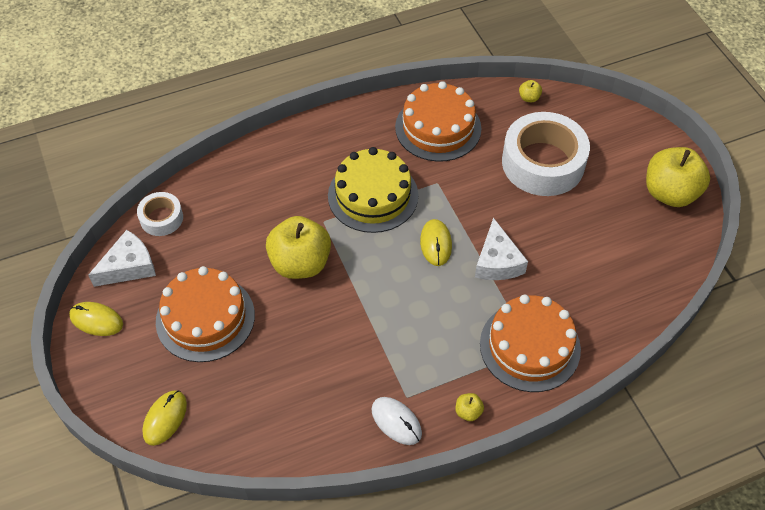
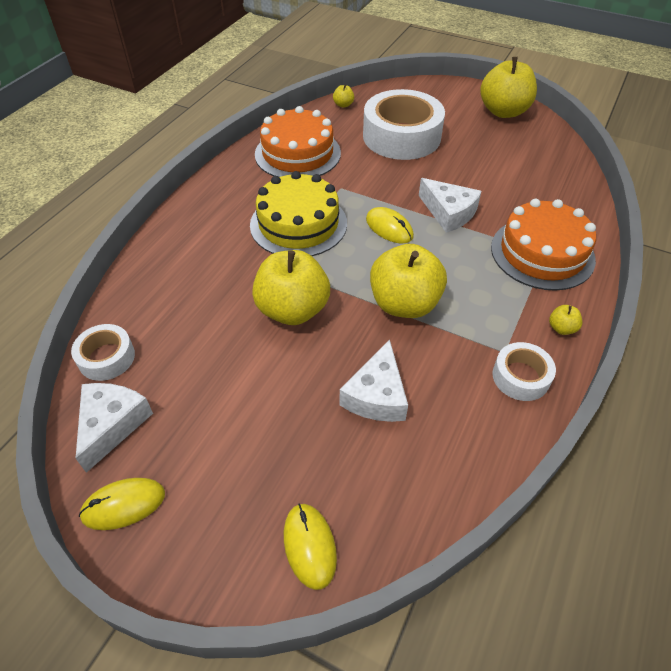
camera: 40 degrees left, 5 degrees down
orange cake [156,266,255,362] -> none
white mouse [371,397,422,445] -> white tape [492,342,556,401]
none -> white cheese [340,339,408,422]
none -> yellow apple [370,244,447,318]

